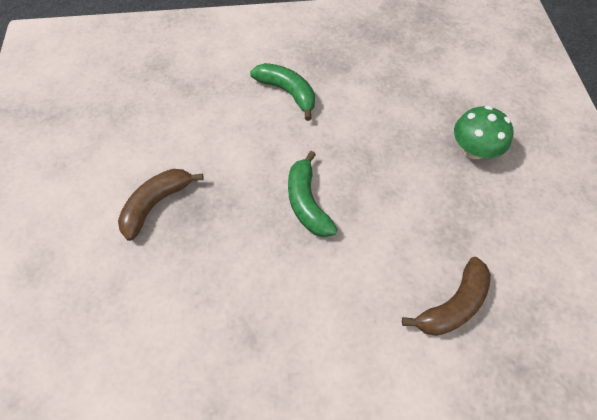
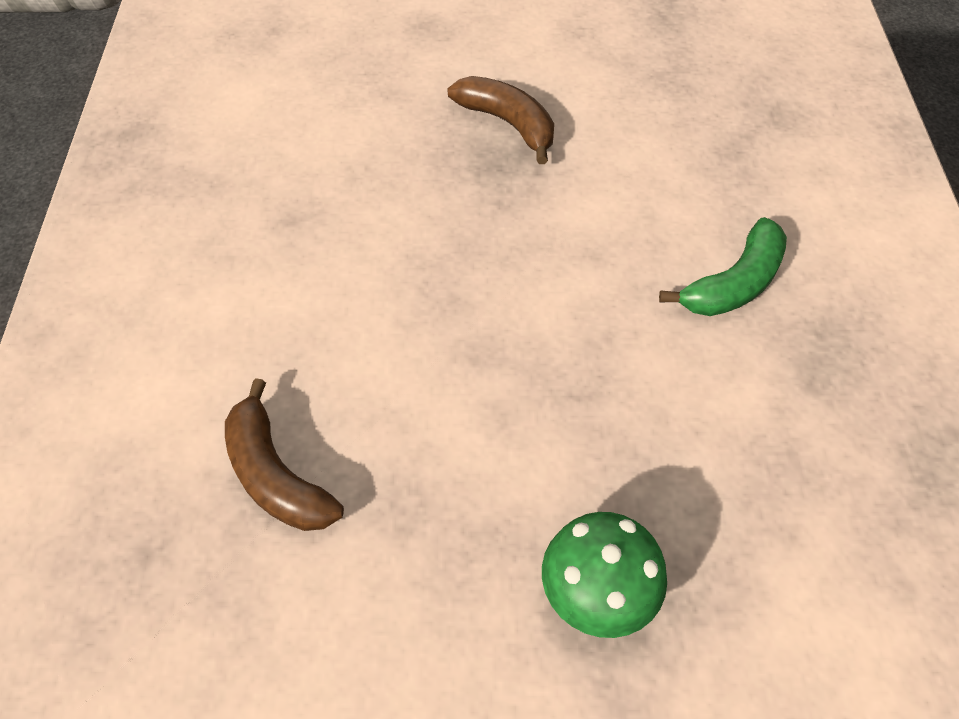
camera: 95 degrees right, 5 degrees down
green banana [288,151,338,237] -> none

